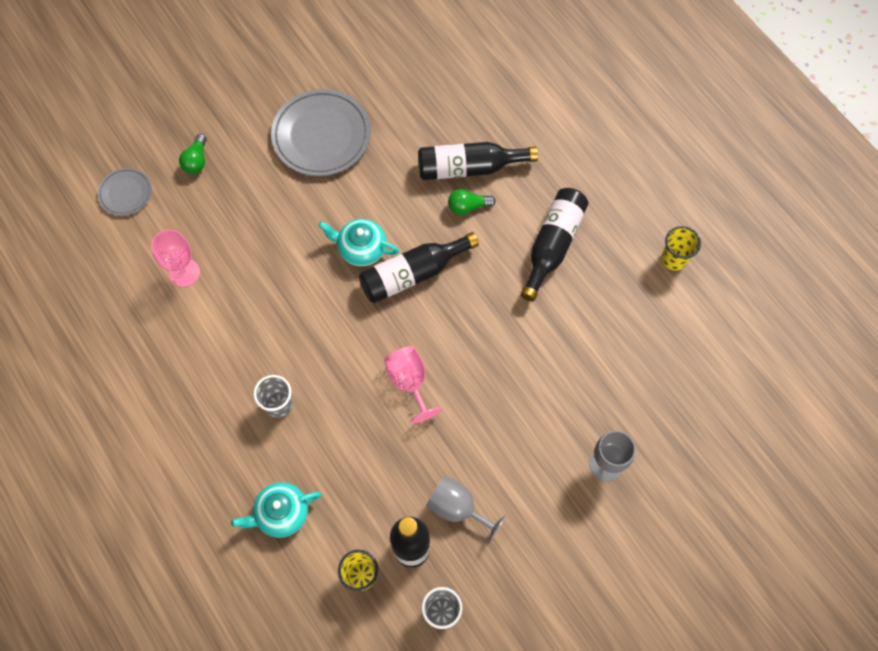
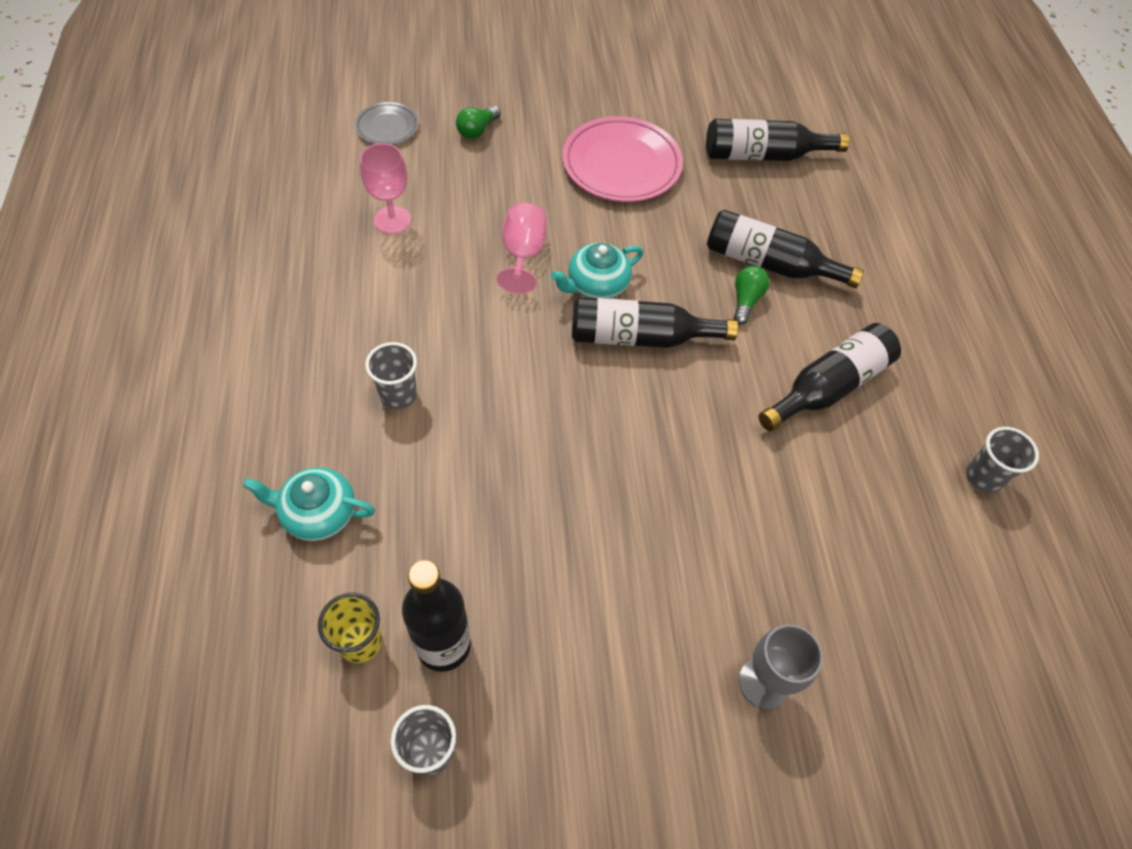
camera: 25 degrees right, 10 degrees down
grey plate [271,89,371,176] -> pink plate [562,116,683,202]
turquoise teapot [318,219,399,266] -> turquoise teapot turned 75 degrees counterclockwise [551,243,644,299]
pink goblet [384,346,442,423] -> pink goblet moved to [497,202,547,294]
grey goblet [426,476,506,545] -> none
green light bulb [448,189,496,215] -> green light bulb turned 90 degrees clockwise [734,266,769,325]
yellow cup [661,226,701,271] -> grey cup [966,427,1039,493]
none -> black bottle [706,119,850,161]

